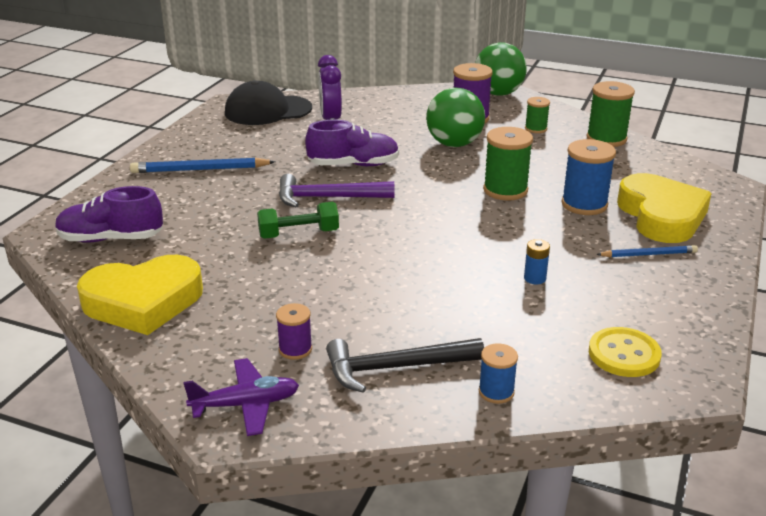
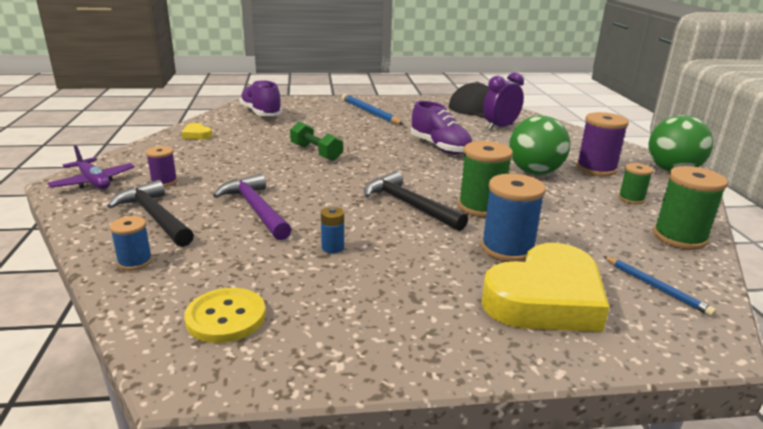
camera: 60 degrees right, 5 degrees down
yellow heart [77,255,203,335] -> yellow heart [182,123,212,139], size x0.42
purple hammer [279,174,395,208] -> purple hammer moved to [213,174,292,240]
blue pencil [596,245,698,257] -> blue pencil moved to [603,256,716,317]
none -> black hammer [364,171,468,231]

